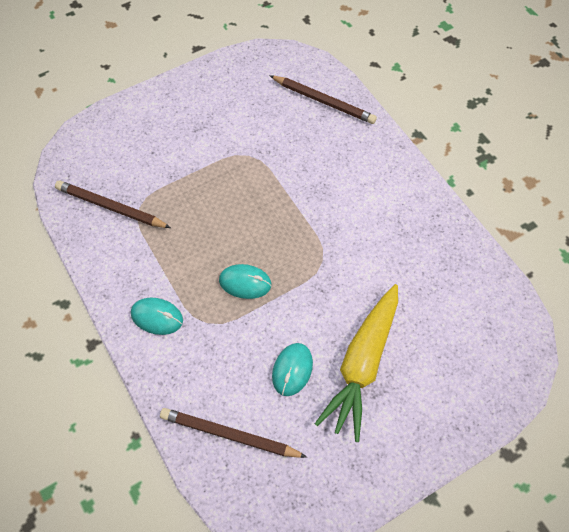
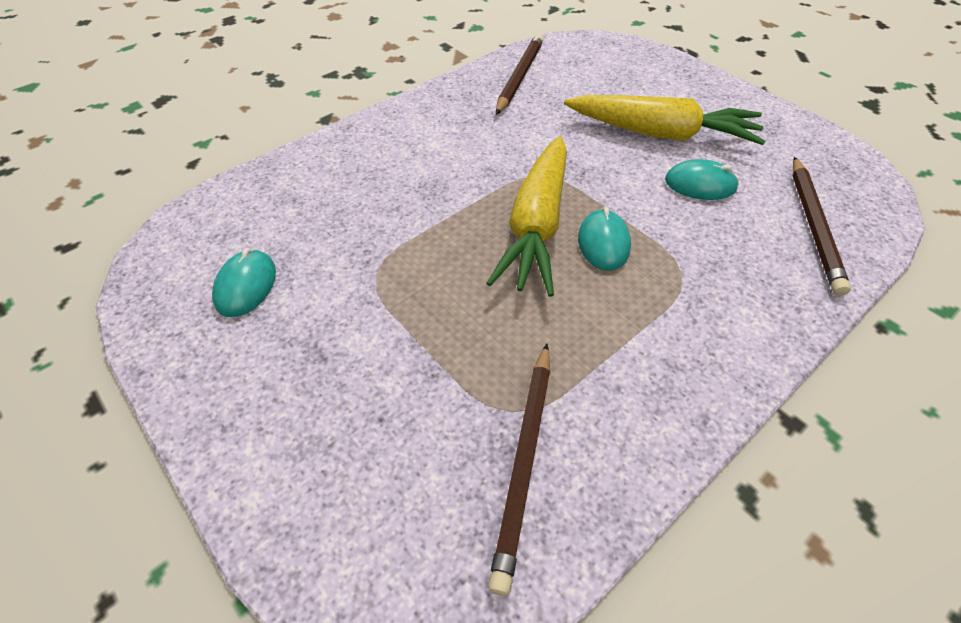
camera: 100 degrees left, 10 degrees down
turquoise mouse [131,298,183,335] -> turquoise mouse moved to [212,248,276,317]
brown pencil [269,75,377,124] -> brown pencil moved to [496,34,544,115]
none -> yellow carrot [487,136,567,297]

